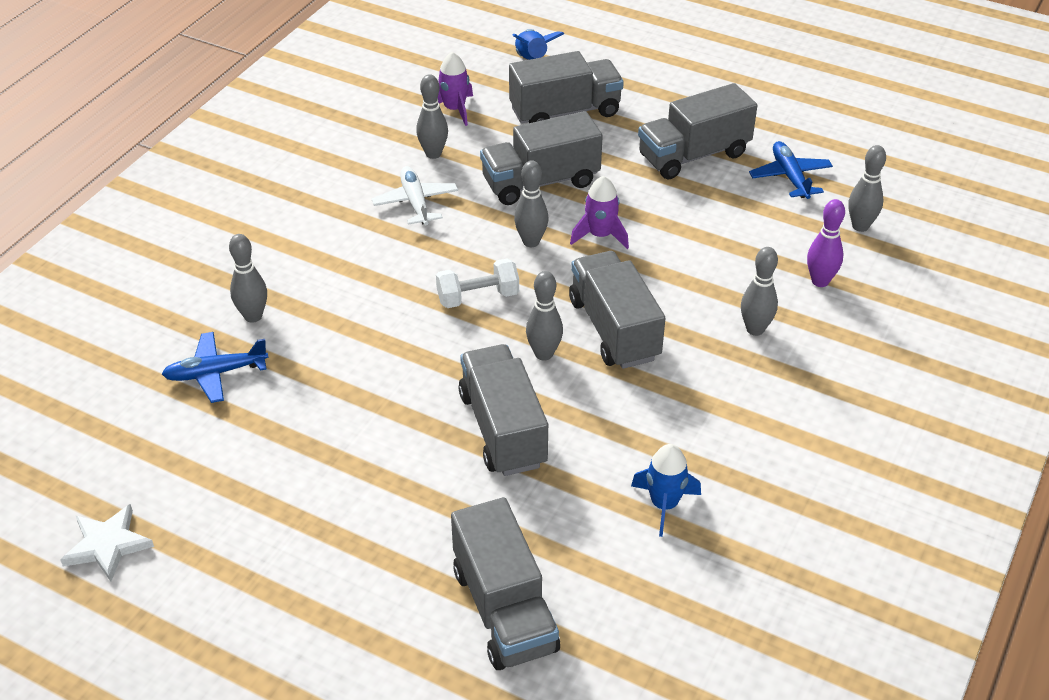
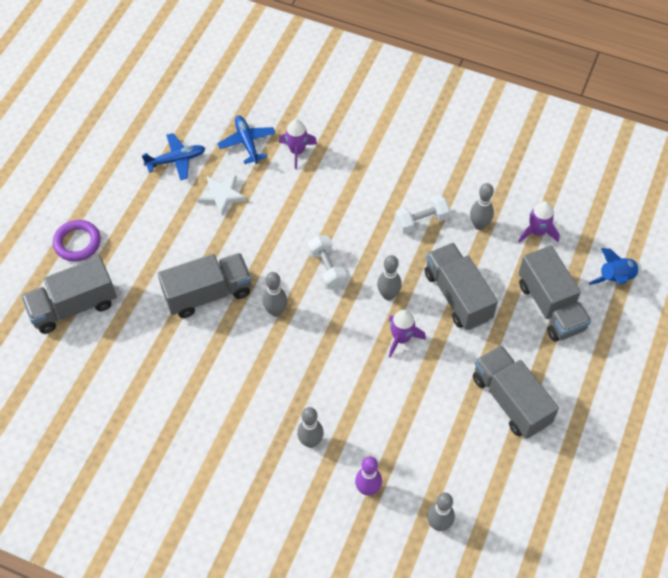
camera: 85 degrees right, 15 degrees up
white star [60,504,154,582] -> white star moved to [197,175,246,216]
grey bowling pin [229,234,267,323] -> purple rocket [279,119,317,169]
white plane [372,166,458,225] -> white dumbbell [395,195,450,234]
grey truck [569,251,665,369] -> none
blue rocket [631,444,701,537] -> none
blue plane [749,141,833,199] -> blue plane moved to [142,133,206,181]
none -> purple ring [53,220,101,261]

